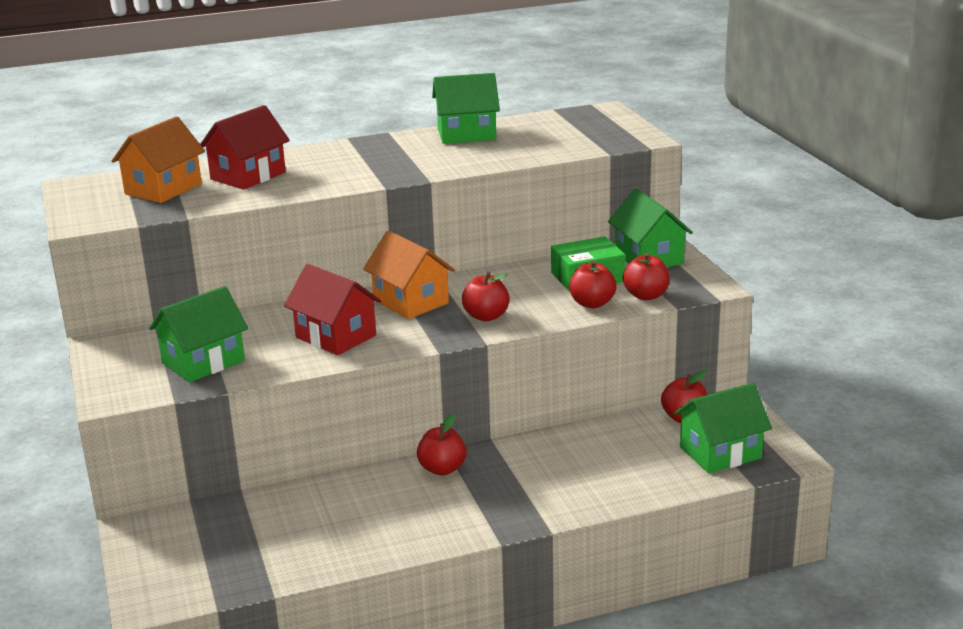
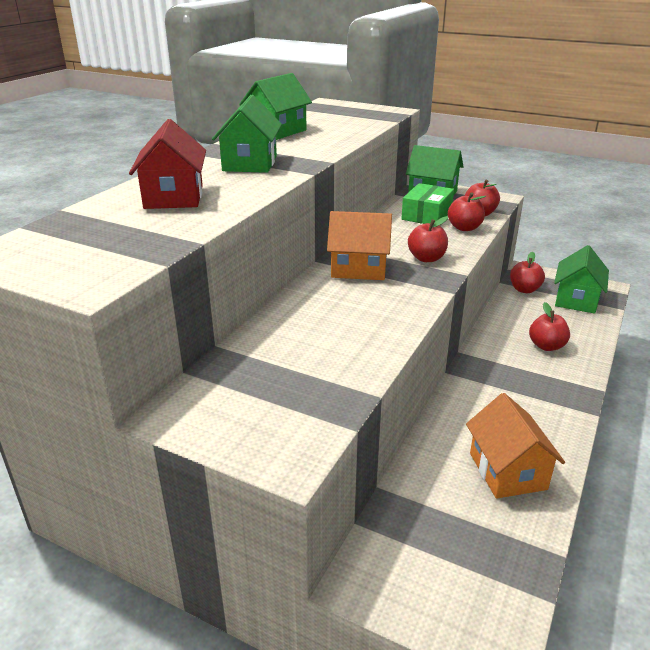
camera: 45 degrees left, 5 degrees up
orange house [111,116,205,203] -> orange house moved to [466,393,565,499]
green house [149,286,248,382] -> green house moved to [212,95,282,173]
red house [284,264,382,355] -> none
red apple [417,414,467,476] -> red apple moved to [529,302,570,351]

